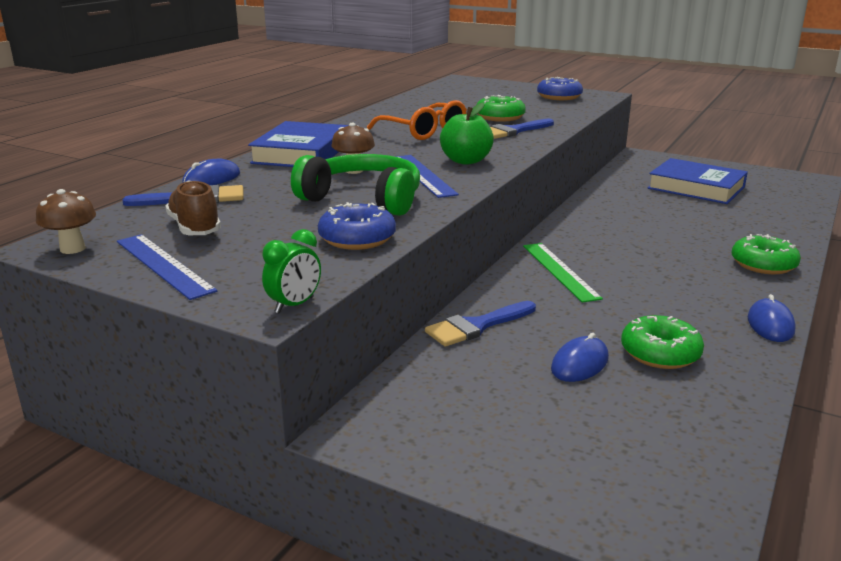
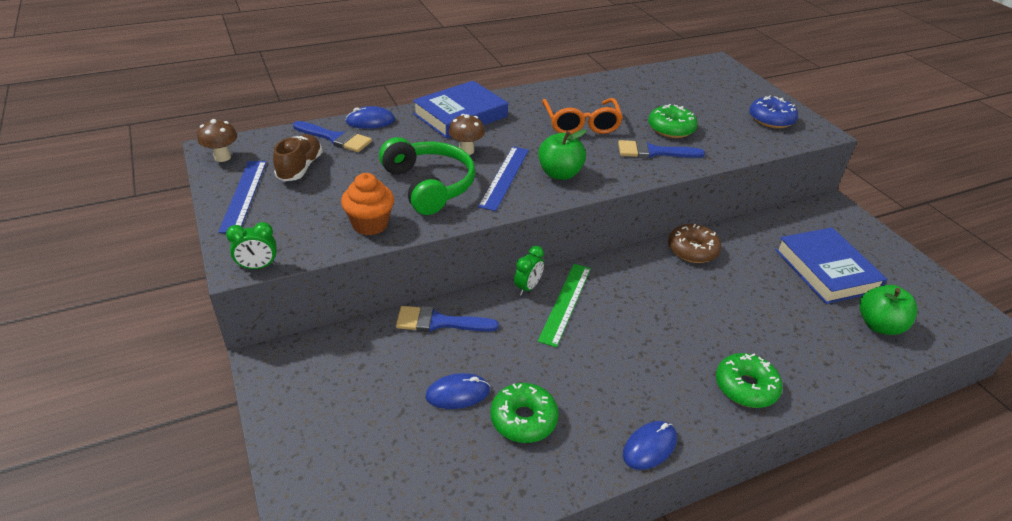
camera: 35 degrees right, 15 degrees up
blue donut [318,202,396,250] -> orange cupcake [341,173,394,235]
none -> green clock [514,246,544,296]
none -> brown donut [668,224,721,263]
none -> green apple [859,285,917,335]

